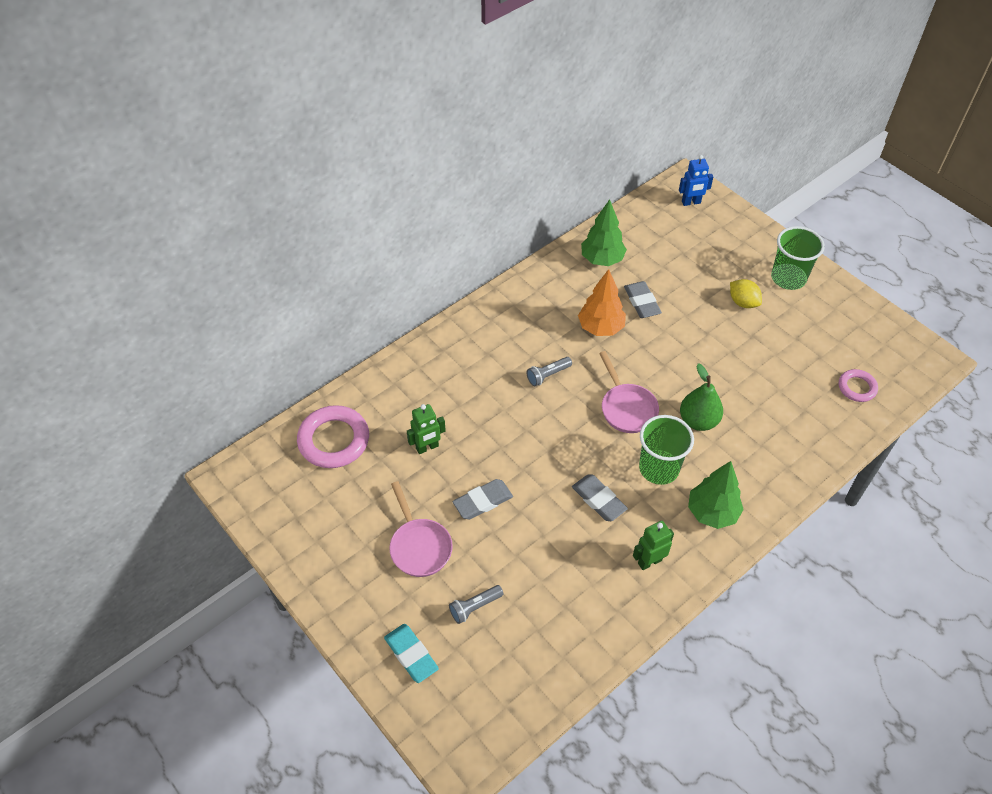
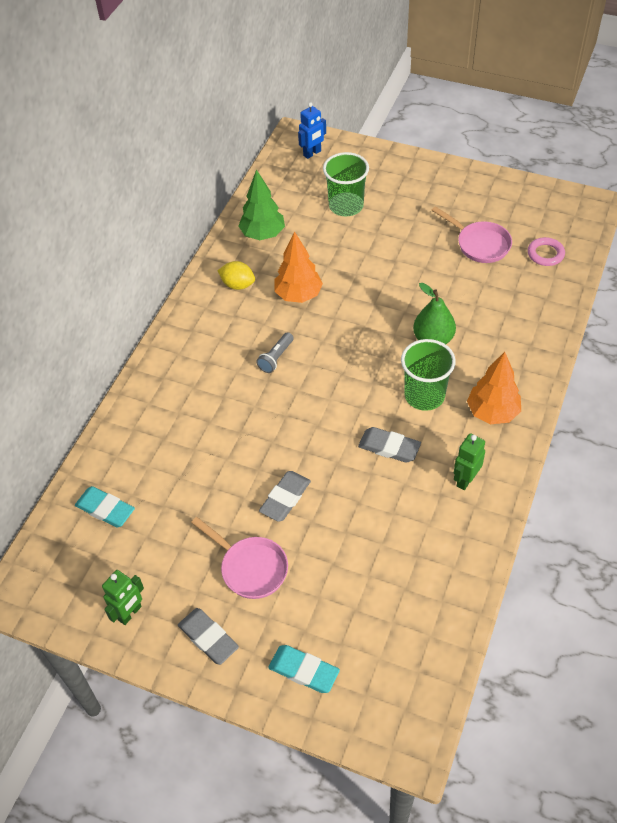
camera: 25 degrees left, 0 degrees up
pink ring [297,405,369,468] -> turquoise eraser [75,486,135,528]
green robot [407,404,446,454] -> green robot moved to [102,570,144,625]
grey flashlight [449,585,503,624] -> none
pink pan [599,351,659,433] -> pink pan moved to [431,206,512,263]
grey eraser [624,281,662,318] -> grey eraser moved to [178,608,239,665]
green tree [688,461,744,529] -> orange tree [467,352,521,424]
yellow lemon [730,279,762,308] -> yellow lemon moved to [218,261,255,290]
green cup [771,226,825,290] -> green cup moved to [323,152,369,216]

